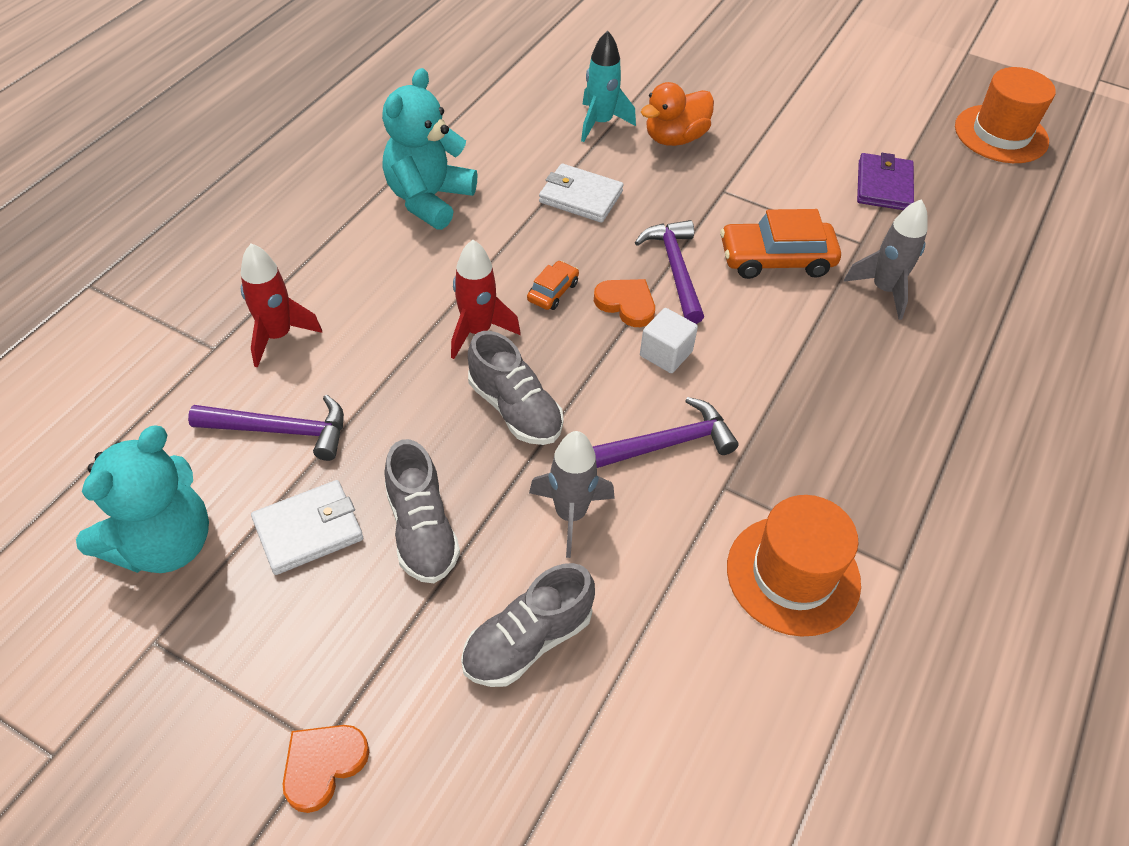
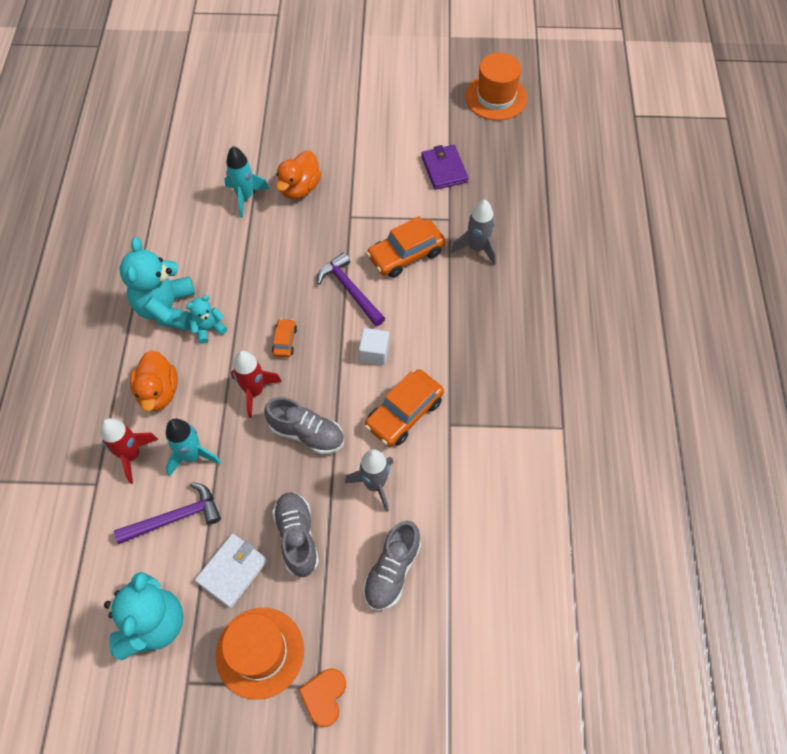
camera: 25 degrees left, 10 degrees up
grey shoe [384,439,460,583] -> grey shoe turned 150 degrees counterclockwise [272,492,319,577]
white wallet [539,163,624,223] -> none
purple hammer [593,397,739,468] -> orange car [365,369,444,447]
orange heart [594,279,655,327] -> none
orange hat [727,495,861,637] -> orange hat moved to [216,608,304,700]
none -> orange duck [130,350,178,411]
none -> turquoise rocket [166,419,221,477]
none -> turquoise teddy bear [186,295,227,344]

